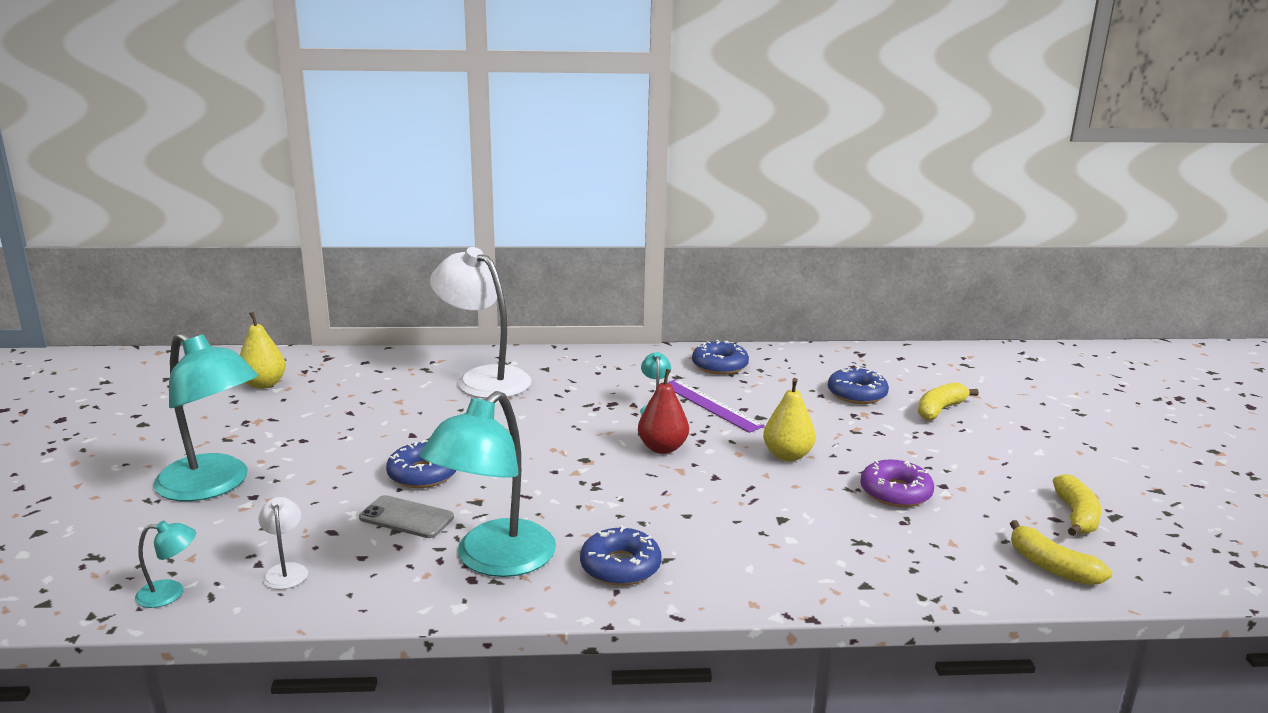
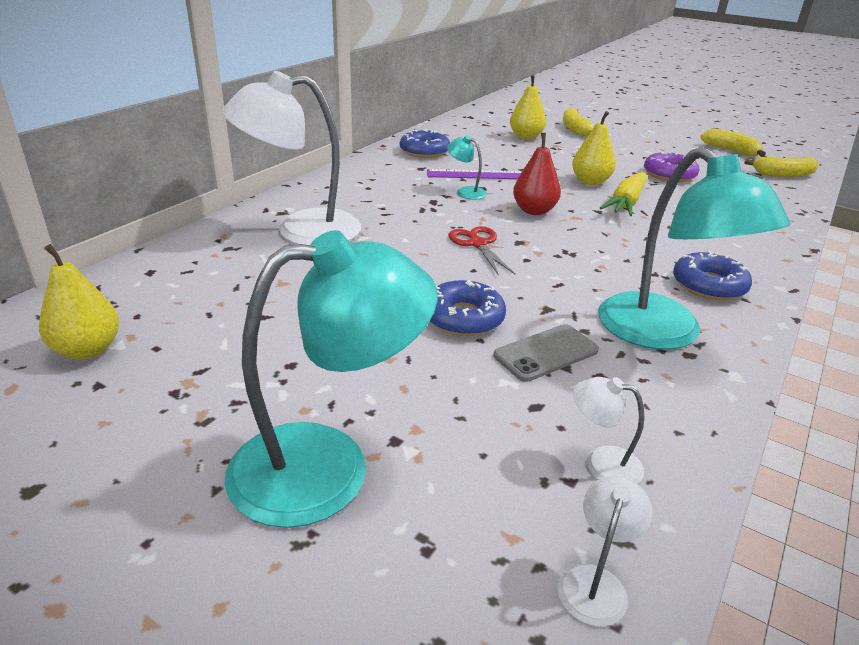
camera: 55 degrees left, 10 degrees up
turquoise lamp [135,521,196,608] -> white lamp [558,476,652,626]
blue donut [828,366,889,404] -> yellow pear [510,75,546,140]
none -> red scissors [449,226,515,276]
none -> yellow carrot [600,172,647,216]

